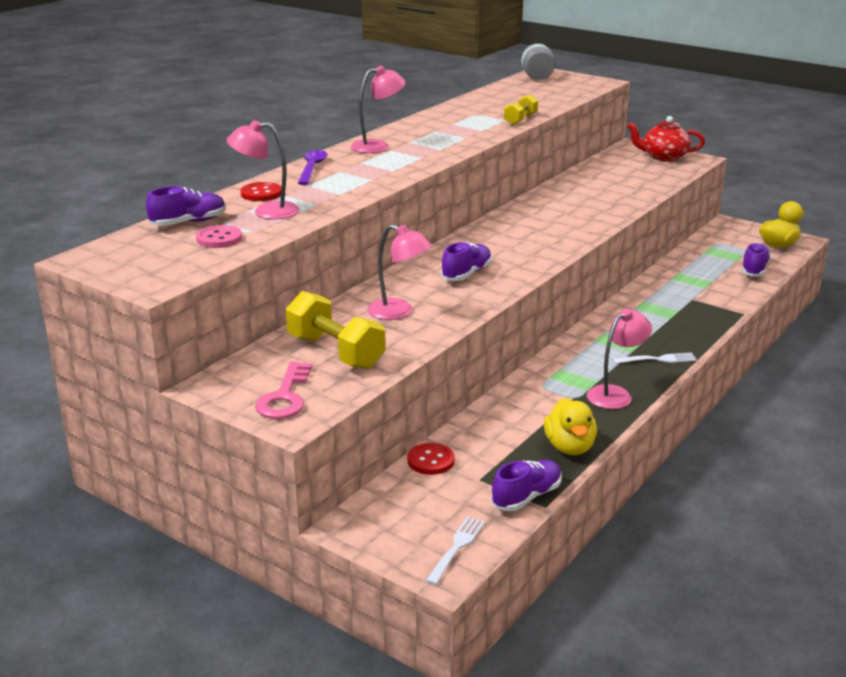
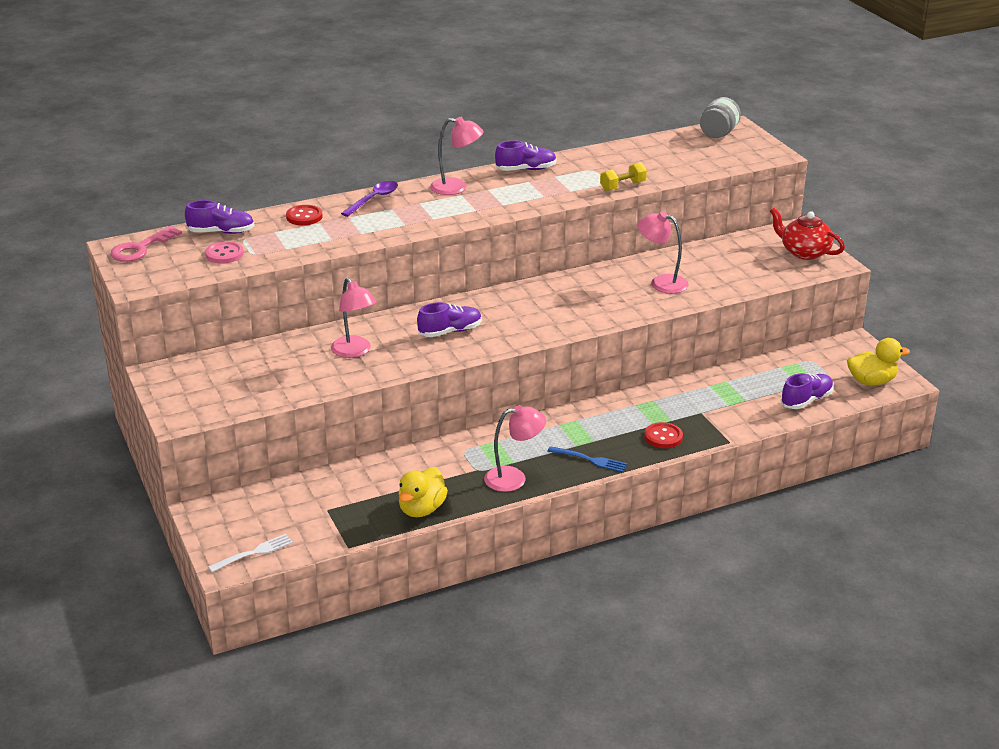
camera: 30 degrees right, 5 degrees up
pink lamp [227,120,300,220] -> pink lamp moved to [638,212,689,294]
pink key [255,362,313,419] -> pink key moved to [110,226,182,262]
yellow dumbbell [286,291,385,369] -> none
red button [408,443,455,475] -> red button moved to [644,422,683,448]
purple shoe [491,460,562,511] -> purple shoe moved to [495,140,557,171]
white fork [612,352,697,364] -> blue fork [548,446,627,472]

